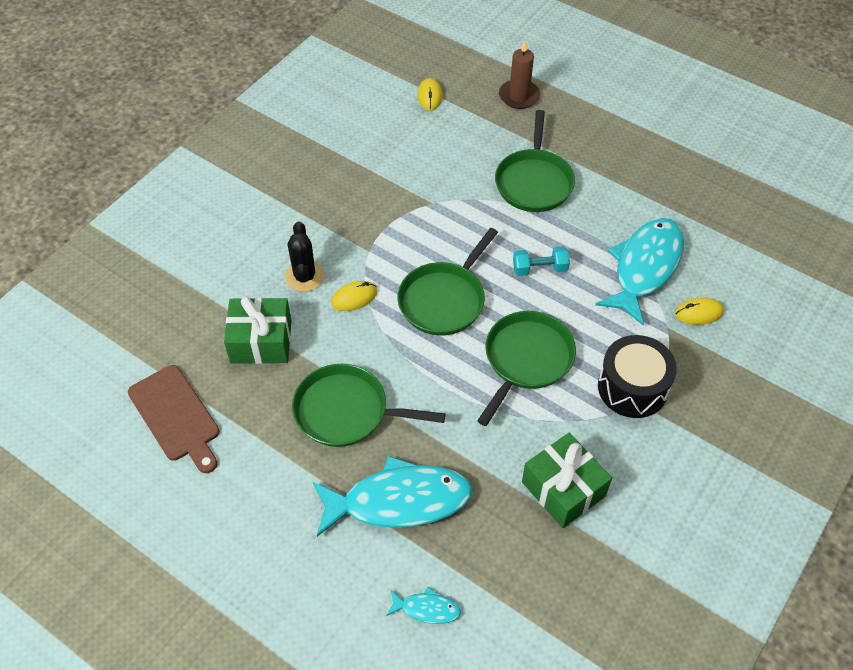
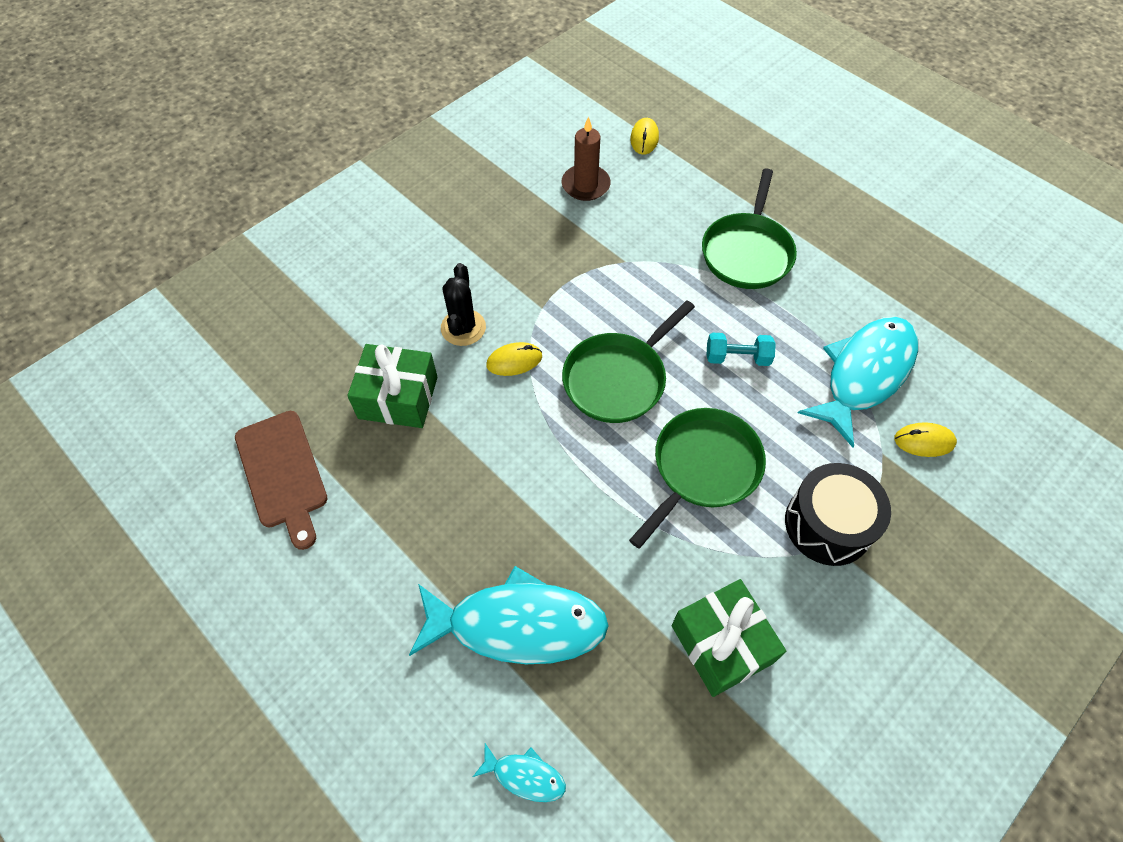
camera: 10 degrees right, 5 degrees up
green pan [292,364,445,447] -> none
brown candle [499,40,540,109] -> brown candle moved to [562,116,611,201]

